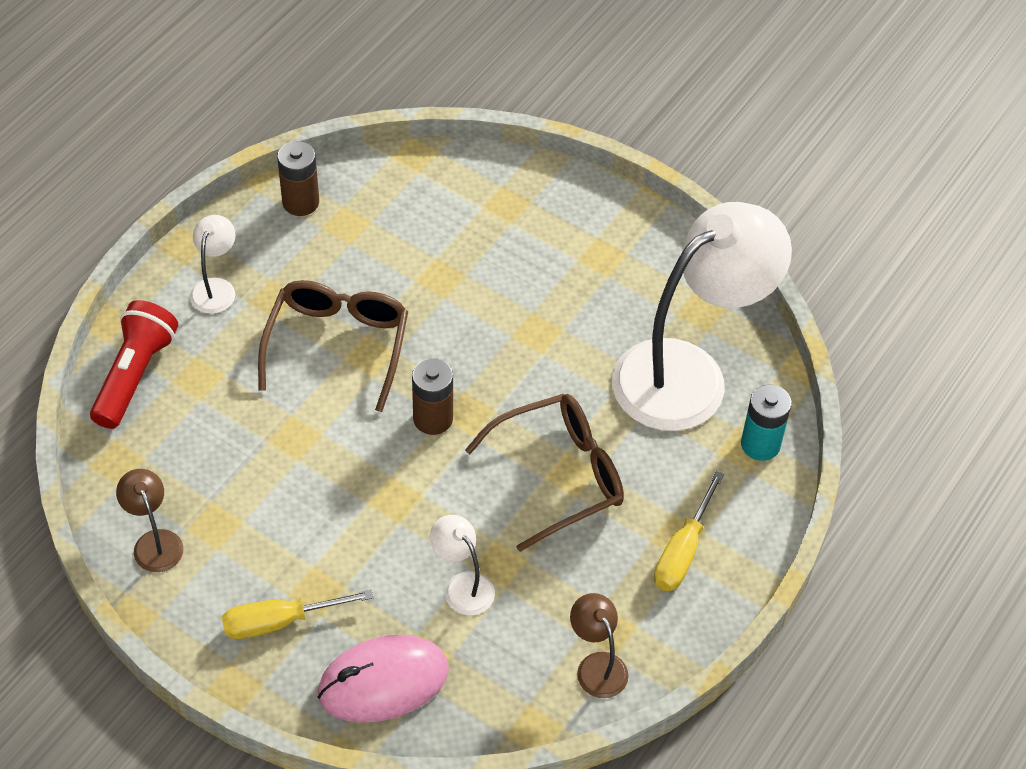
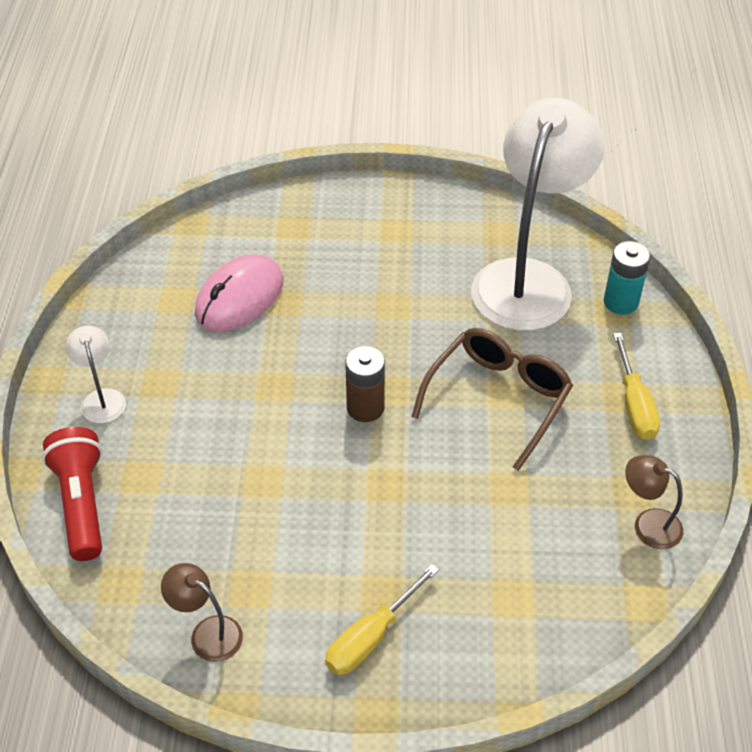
camera: 30 degrees left, 5 degrees down
brown glasses [258,280,408,412] -> none
brown battery [277,141,319,216] -> none
pink mouse [318,635,449,723] -> pink mouse moved to [195,254,283,332]
white lamp [430,515,495,615] -> none

